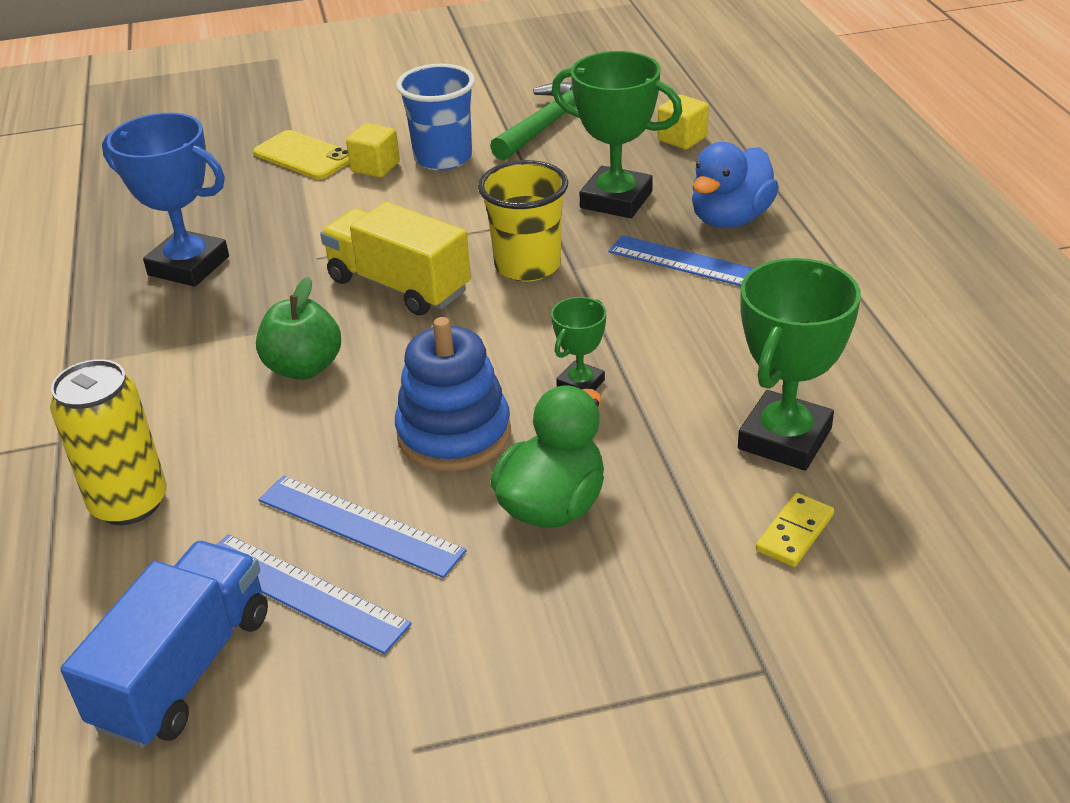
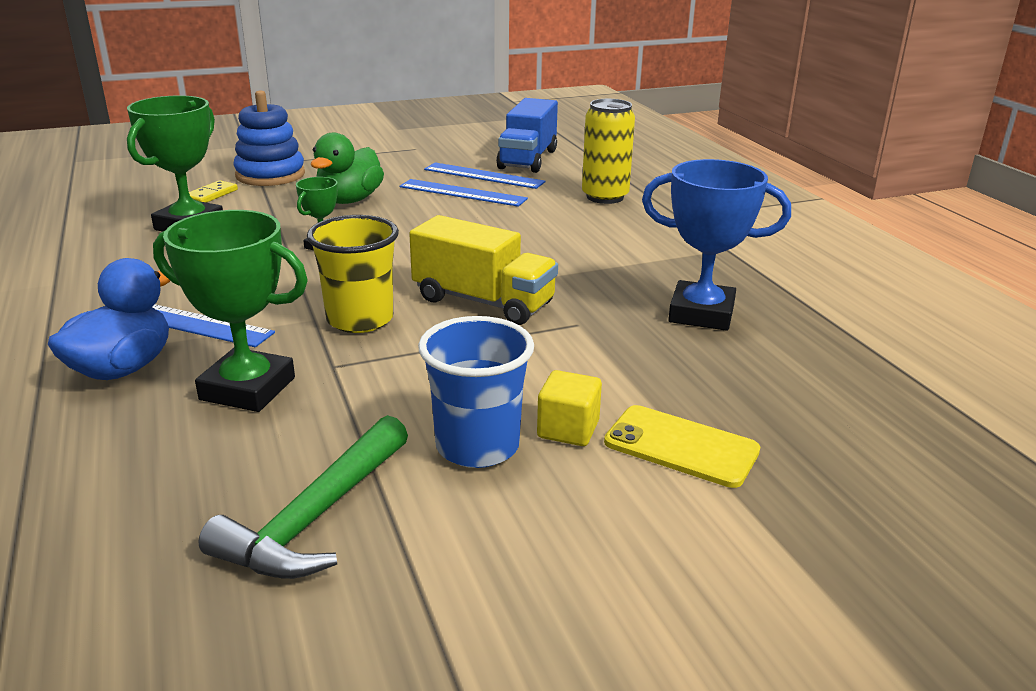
camera: 170 degrees right, 10 degrees down
green apple [256,277,341,380] -> none
blue stacking toy [395,317,511,471] -> blue stacking toy moved to [233,90,305,186]
yellow cube [658,95,709,149] -> none

